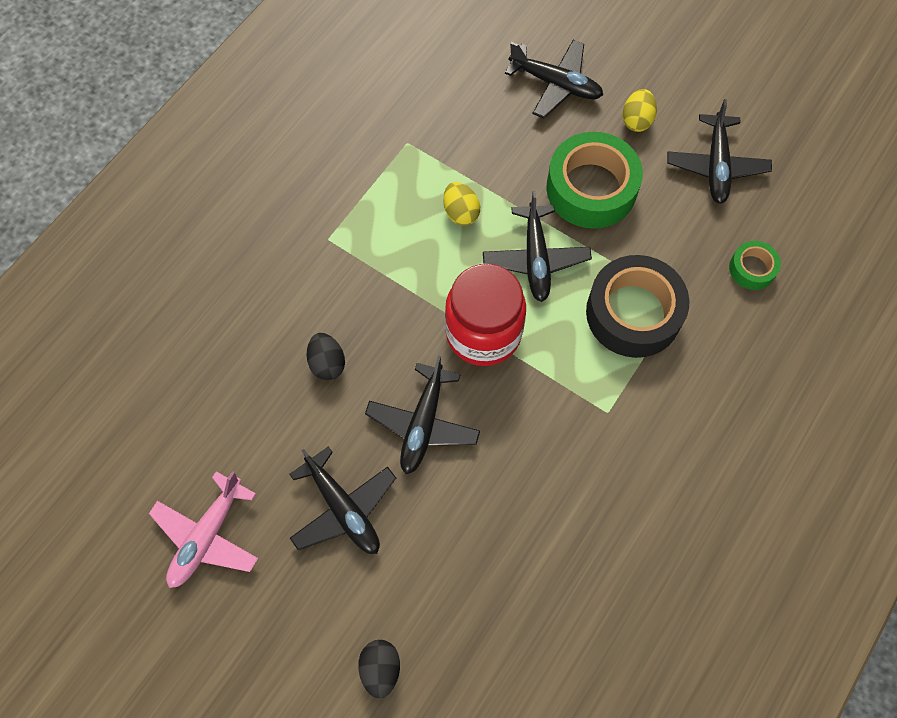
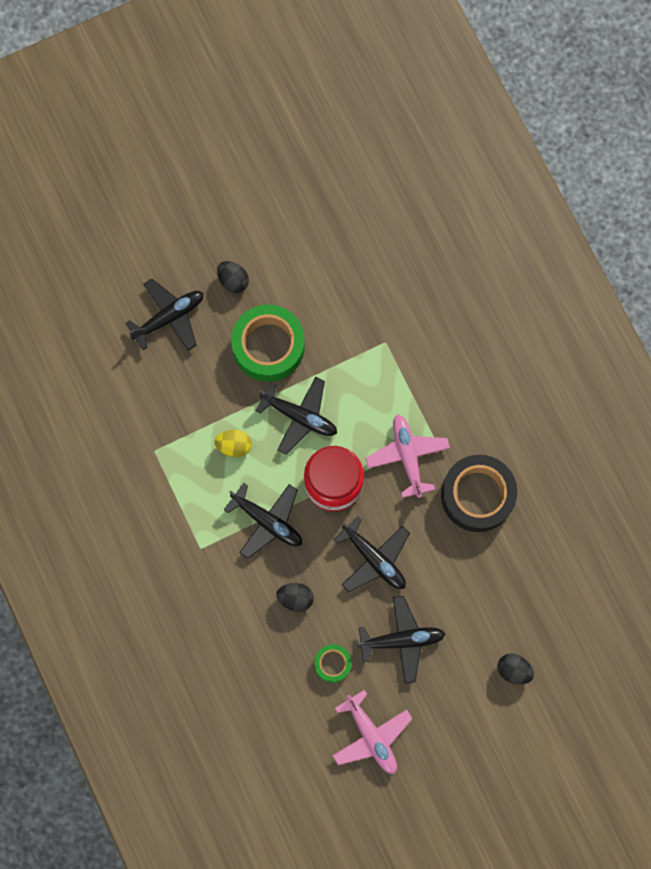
camera: 60 degrees left, 10 degrees up
black tape [586,255,690,358] -> black tape moved to [441,455,517,532]
yellow egg [622,89,657,132] -> black egg [217,261,249,293]
black plane [667,99,772,204] -> black plane moved to [224,483,302,559]
green tape [729,241,781,290] -> green tape moved to [314,644,352,683]
none -> pink plane [366,414,450,498]

